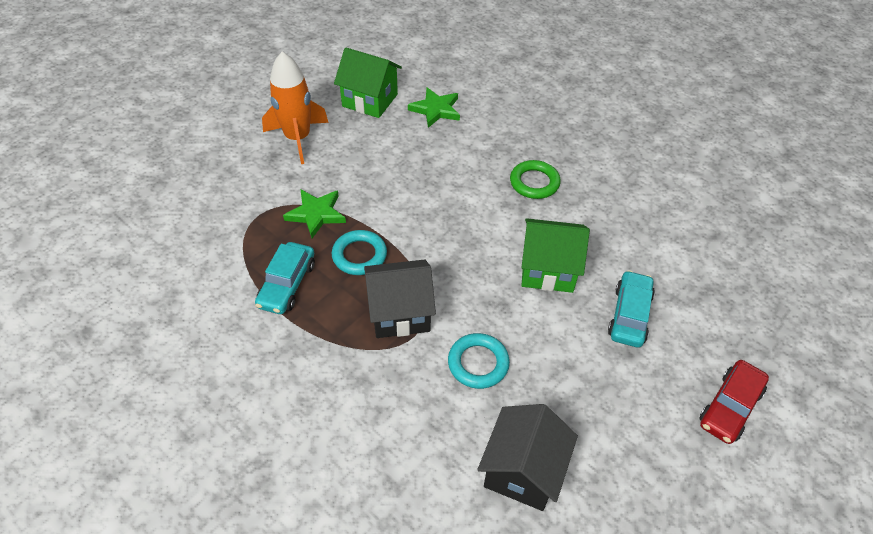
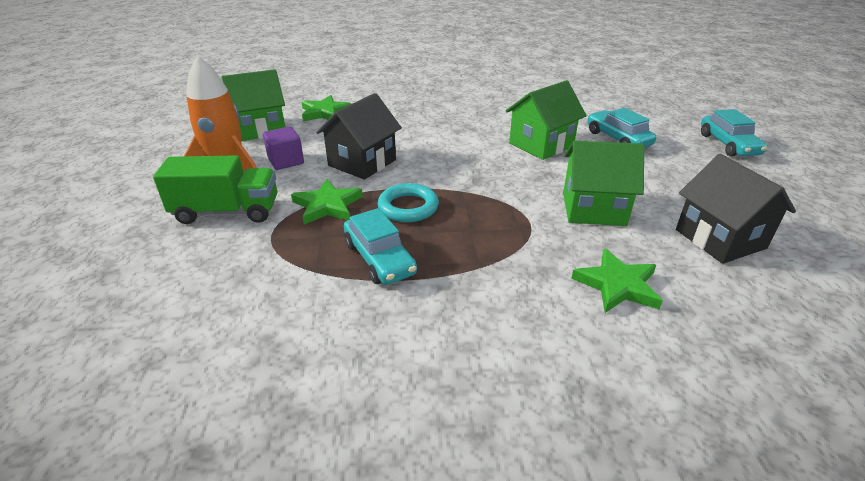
camera: 45 degrees left, 15 degrees down
black house [364,260,436,338] -> black house moved to [316,93,402,180]
turquoise ring [448,333,510,389] -> green house [563,141,644,226]
green ring [510,160,561,199] -> none
red car [699,360,769,444] -> turquoise car [701,109,767,157]
none -> green truck [153,155,277,224]
none -> purple cube [263,126,304,170]
none -> green star [571,248,663,313]

